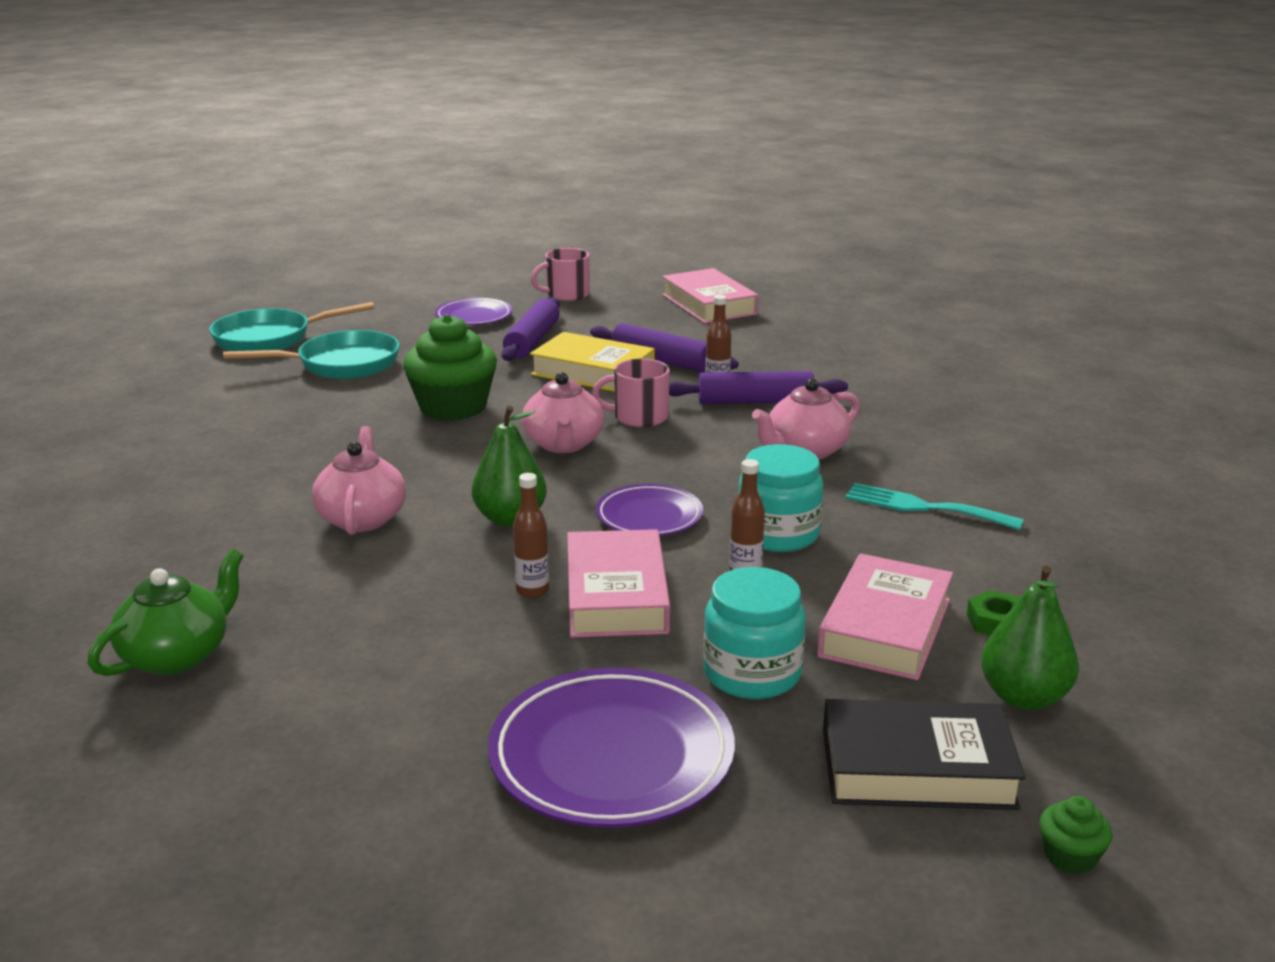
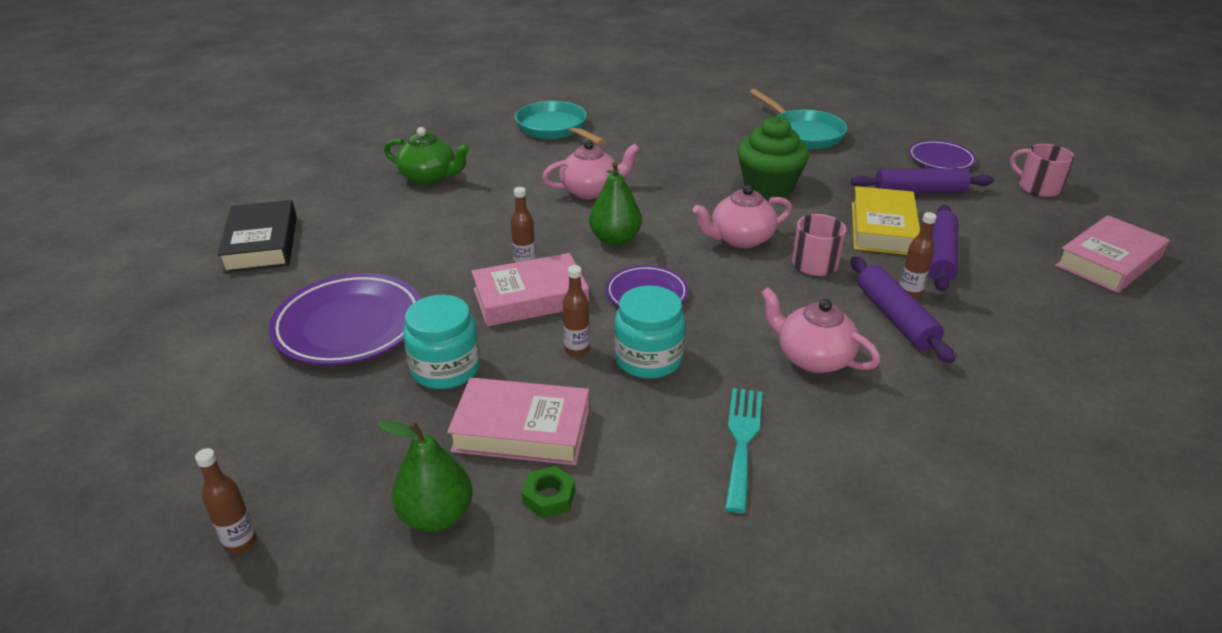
camera: 75 degrees right, 10 degrees up
turquoise pan [210,302,374,351] -> turquoise pan moved to [515,101,605,145]
black book [823,699,1025,810] -> black book moved to [217,200,297,273]
green cupcake [1039,796,1112,874] -> brown bottle [195,448,257,554]

